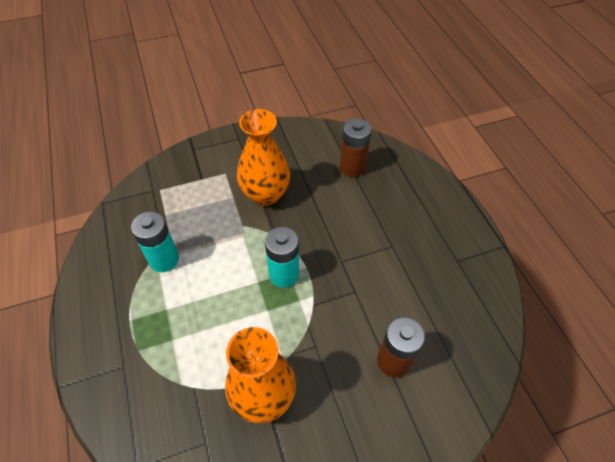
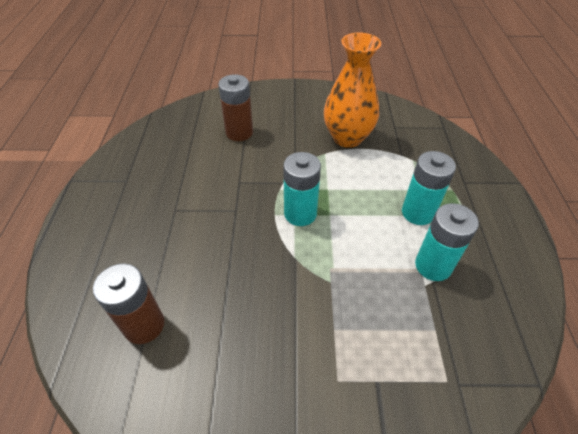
camera: 160 degrees left, 5 degrees down
orange vase [237,109,290,206] -> none
none -> turquoise battery [402,151,456,225]

